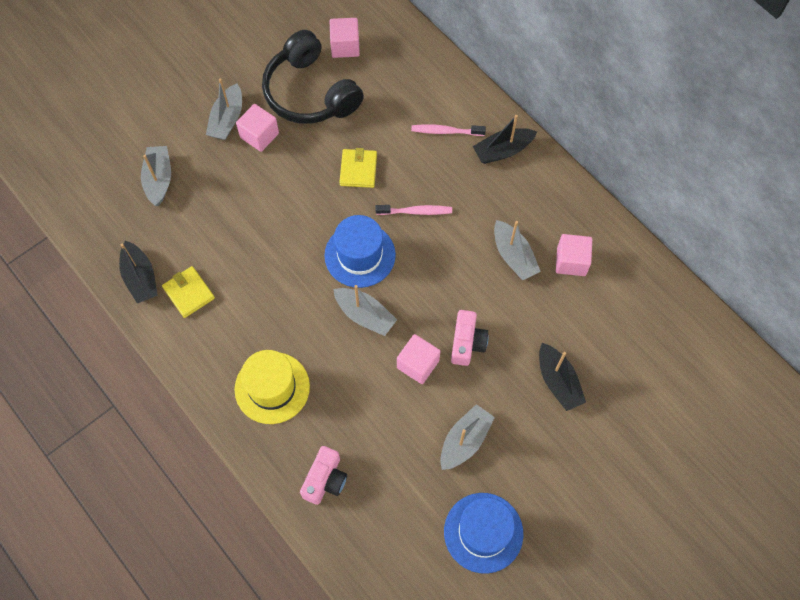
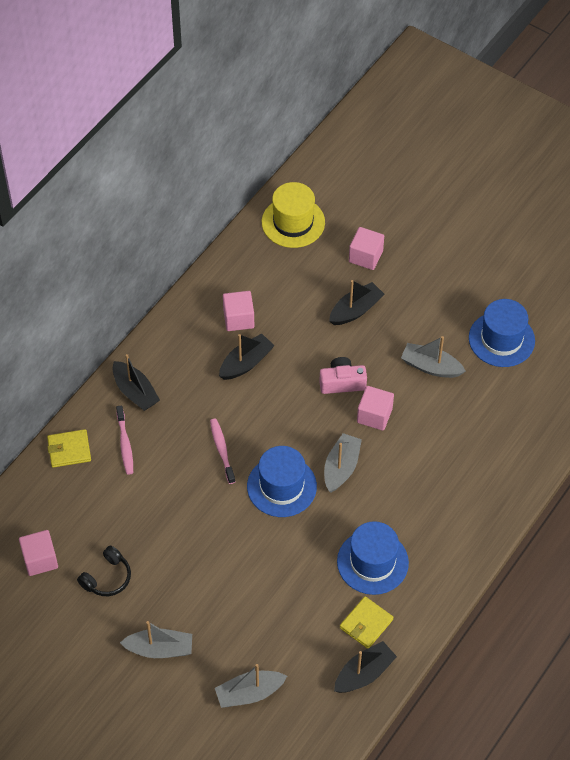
camera: 105 degrees left, 10 degrees down
yellow hat [235,350,310,424] -> yellow hat moved to [262,182,325,248]
pink cube [236,104,279,152] -> pink cube moved to [349,227,384,270]
black headphones [262,30,364,124] -> black headphones [77,545,131,596], size x0.49
pink camera [300,446,347,505] -> none
yellow wallet [339,148,377,188] -> yellow wallet moved to [47,429,91,468]
grey boat [494,220,541,281] -> black boat [219,334,275,380]
none -> blue hat [337,521,409,595]

